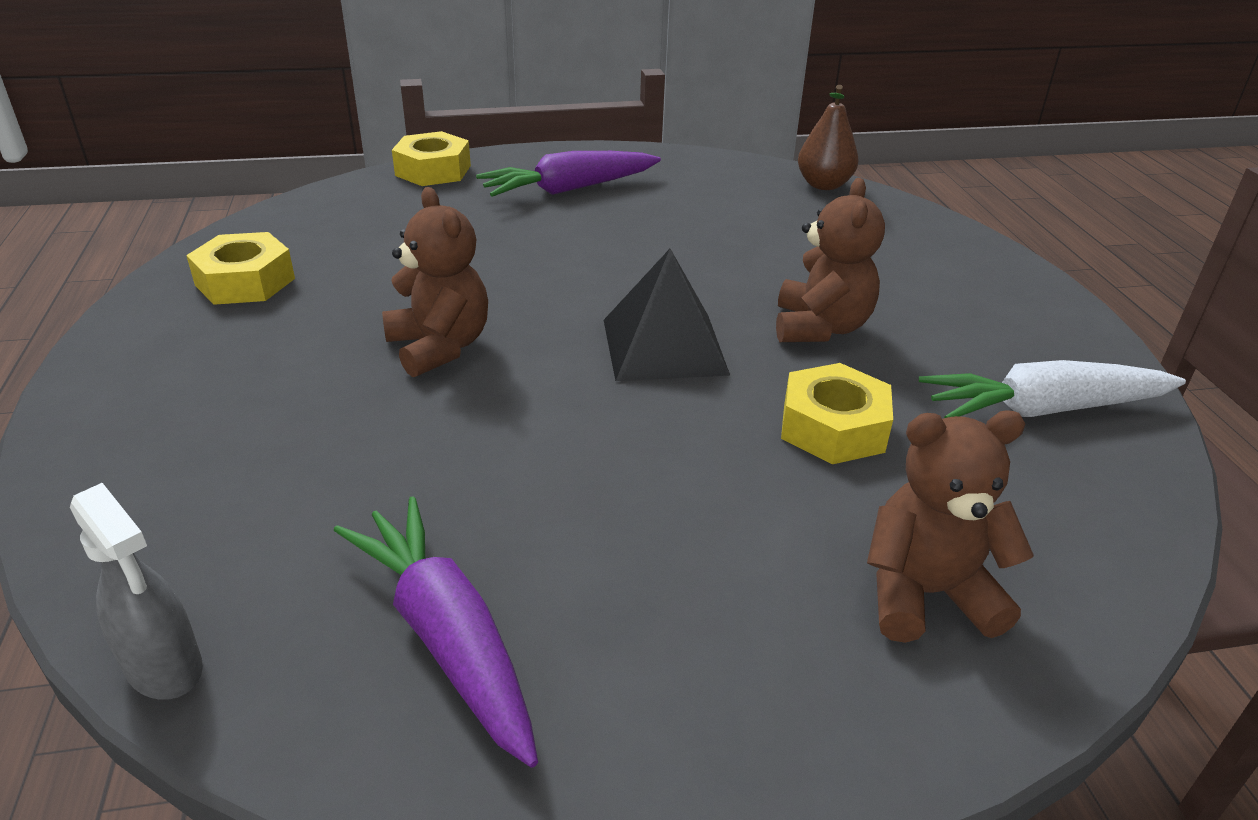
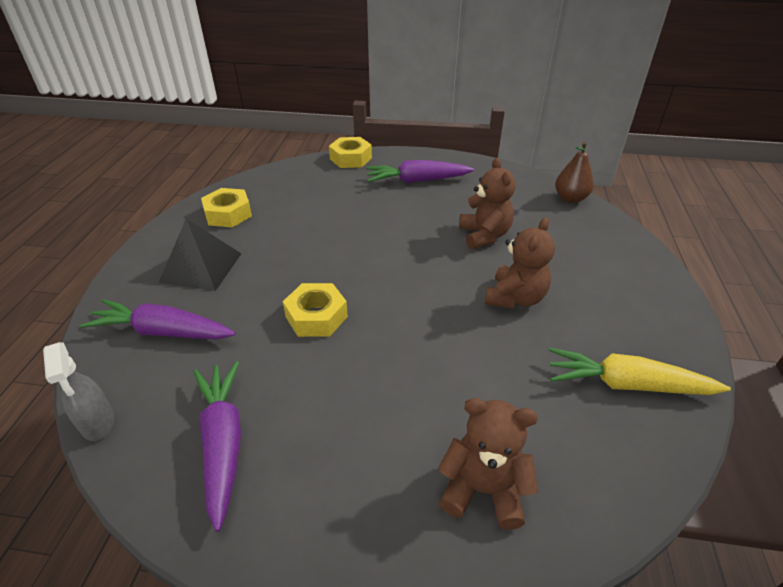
camera: 20 degrees right, 5 degrees up
brown teddy bear [382,187,488,377] -> brown teddy bear moved to [459,158,516,249]
black pyramid [604,249,730,381] -> black pyramid moved to [159,219,242,291]
yellow nut [781,363,893,464] -> yellow nut moved to [283,283,348,337]
white carrot [919,360,1186,418] -> yellow carrot [548,347,731,395]
none -> purple carrot [80,299,236,339]

